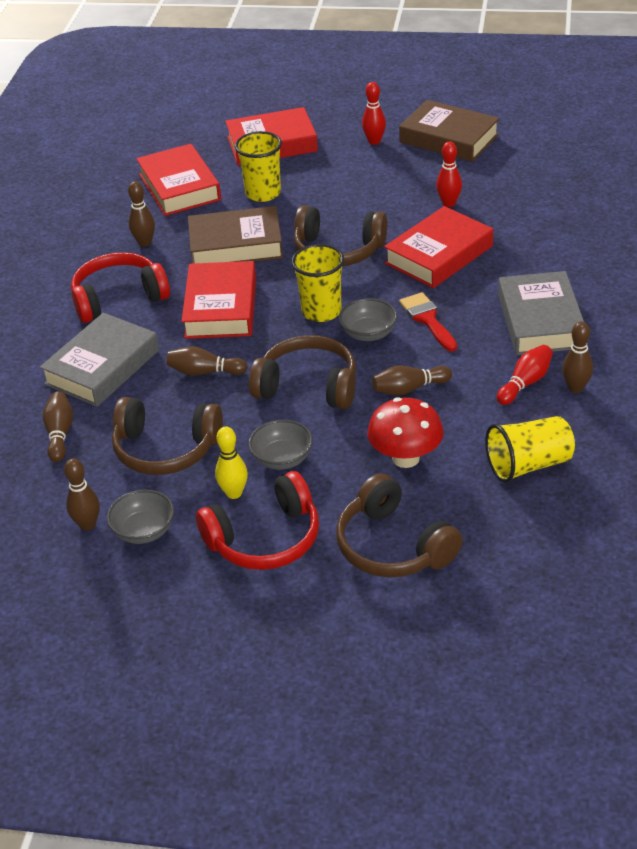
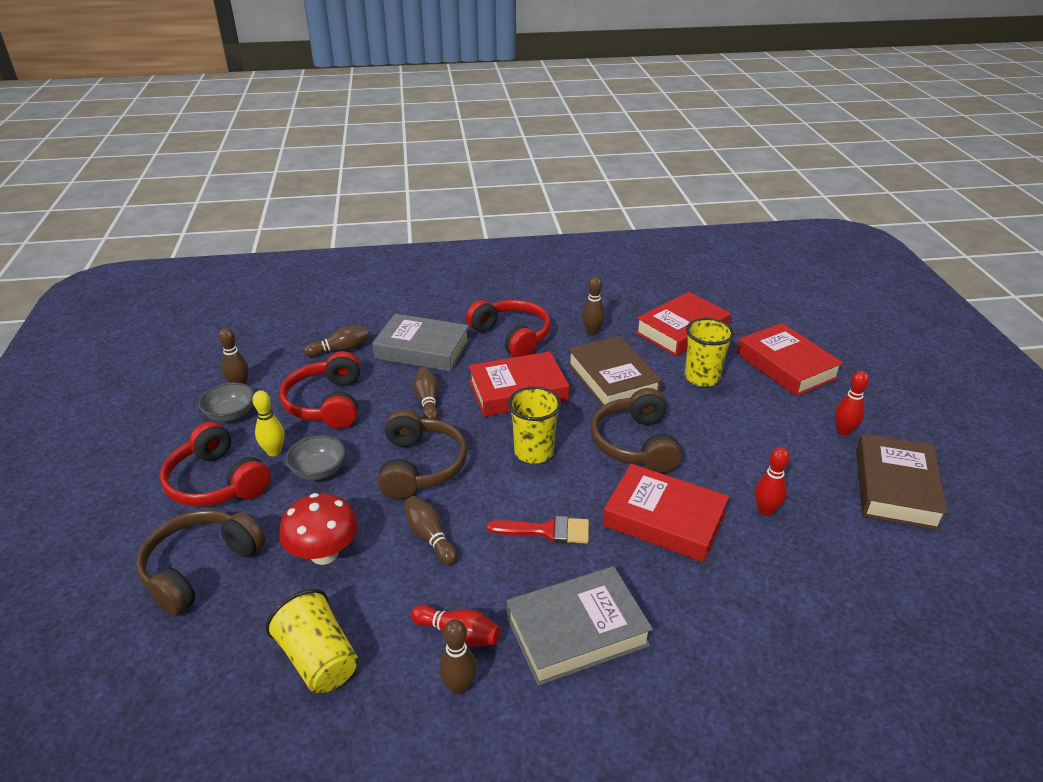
camera: 70 degrees right, 5 degrees down
brown headphones [112,397,223,475] -> red headphones [280,351,360,429]
grey bowl [339,298,397,341] -> none
red brush [399,292,457,351] -> red brush turned 45 degrees clockwise [487,516,589,544]

